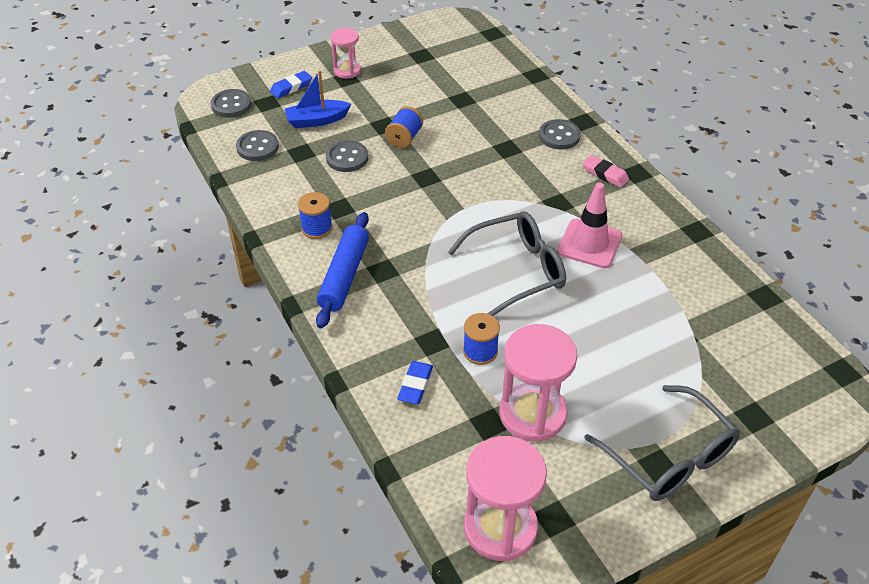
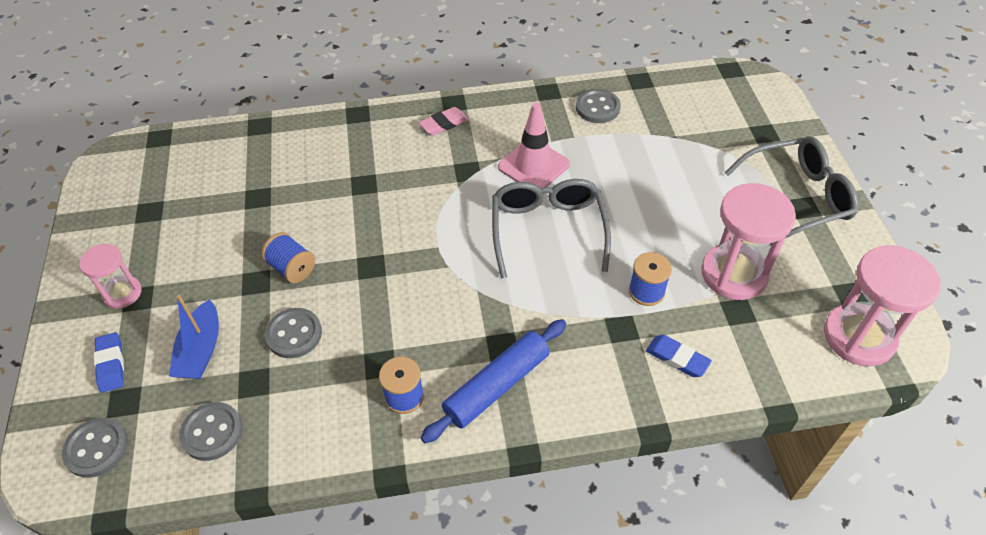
camera: 70 degrees left, 5 degrees up
blue rolling pin [316,212,369,328] -> blue rolling pin turned 75 degrees counterclockwise [420,319,566,443]
grey button [539,119,581,149] -> grey button moved to [576,89,621,123]

